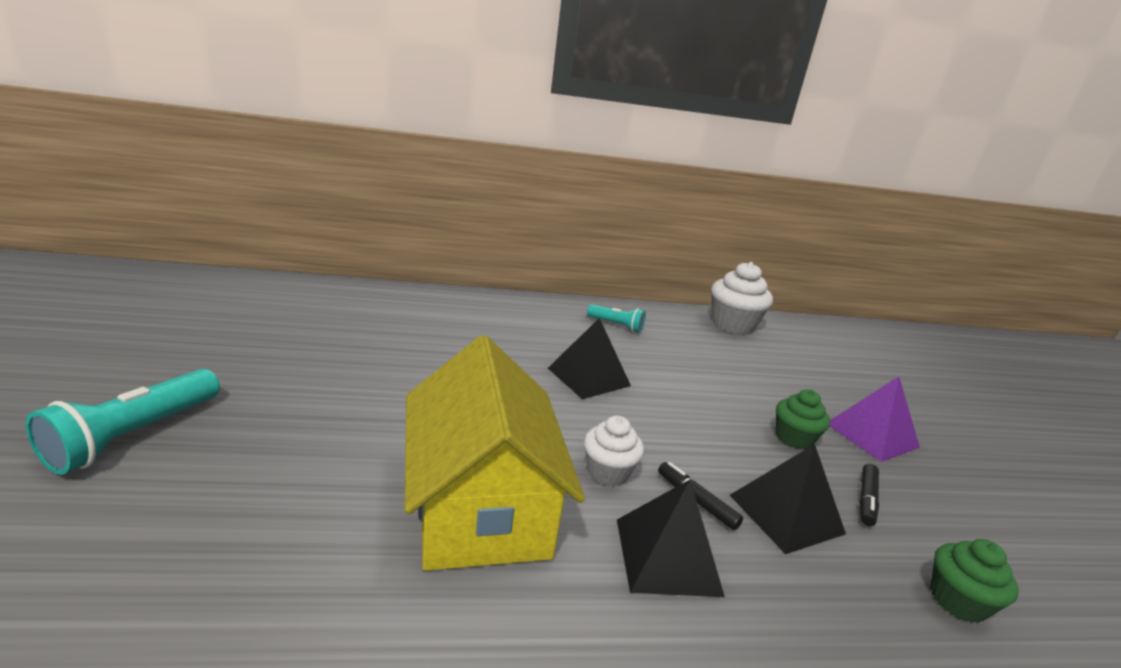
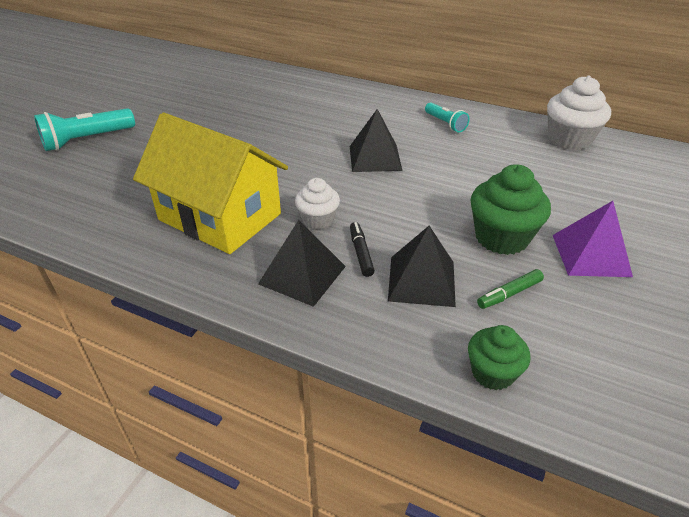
camera: 35 degrees right, 15 degrees up
yellow house [405,335,585,571] -> yellow house turned 75 degrees counterclockwise [133,113,288,254]
green cupcake [776,389,830,450] -> green cupcake [471,164,551,255], size x1.64
black marker [859,464,879,526] -> green marker [477,269,544,309]

